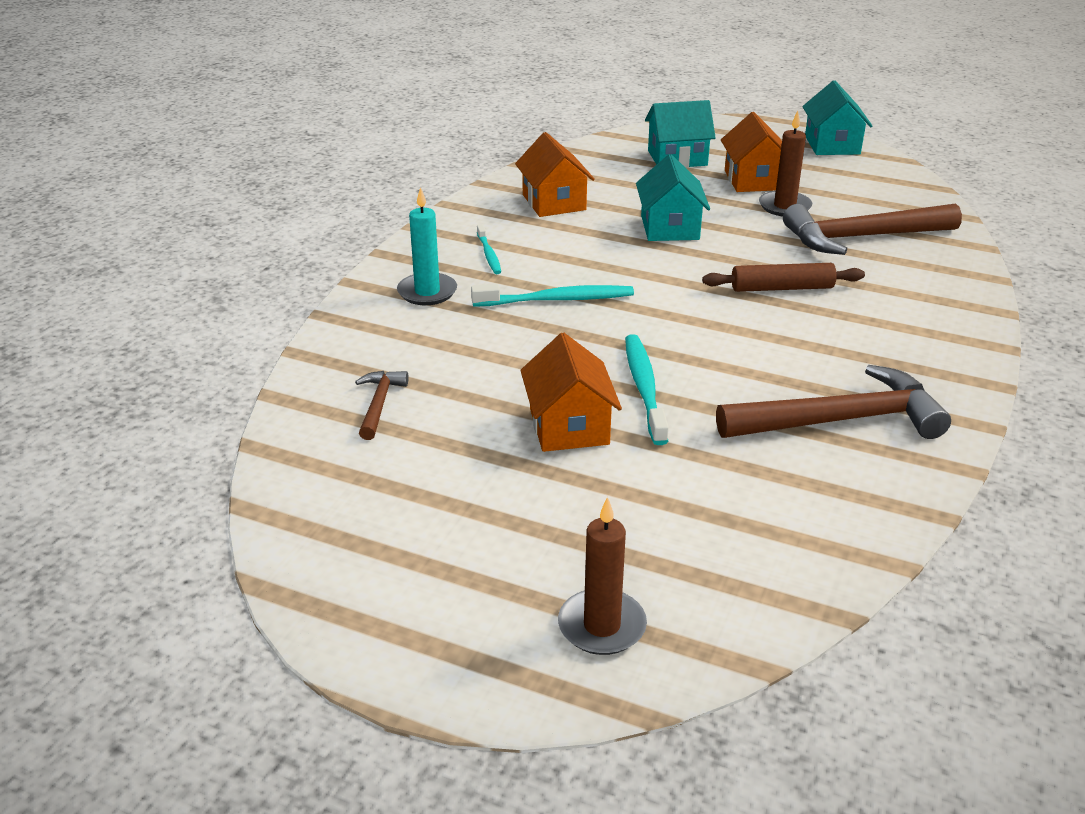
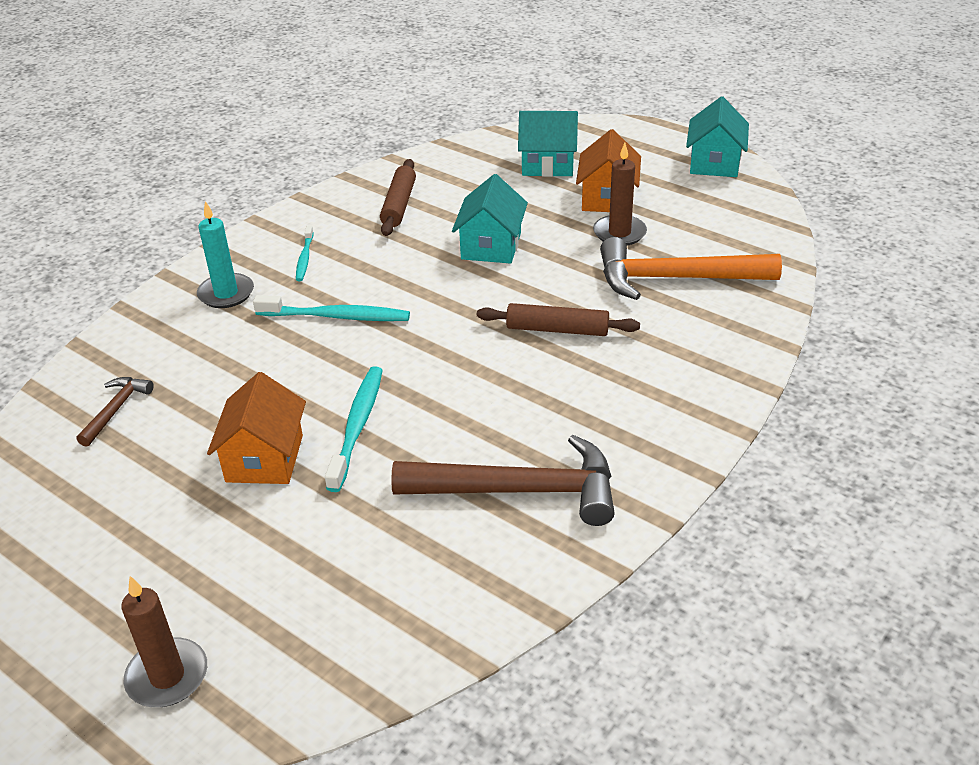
camera: 15 degrees right, 5 degrees up
orange house [515,132,595,217] -> brown rolling pin [380,159,416,236]
brown hammer [783,203,962,255] -> orange hammer [600,237,782,300]

